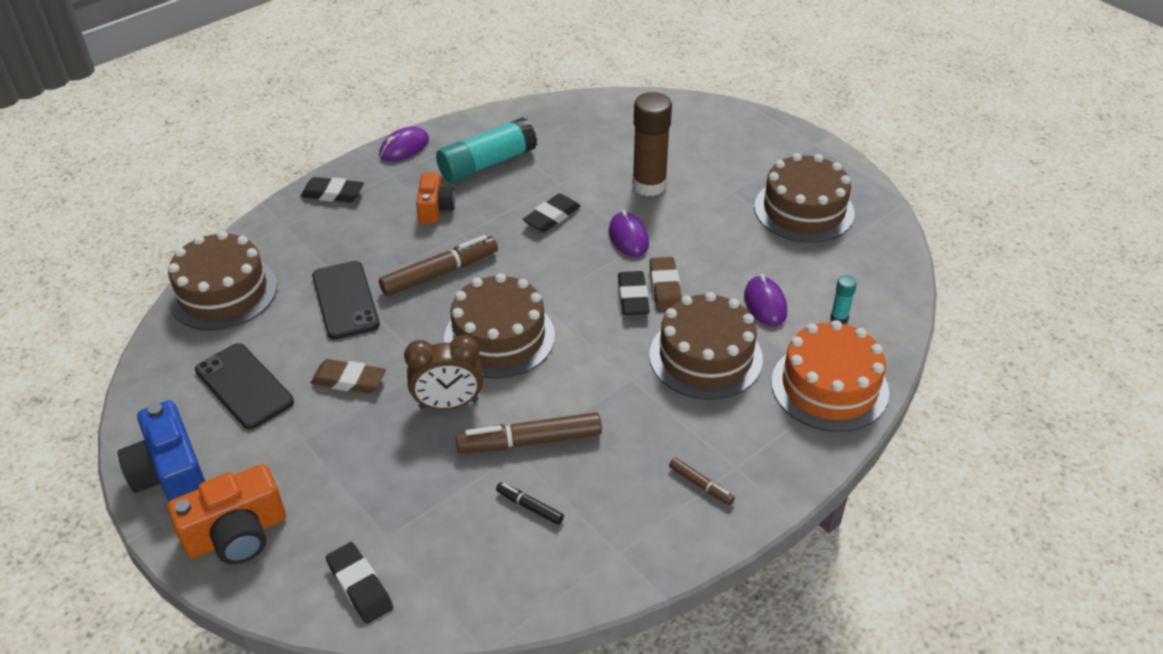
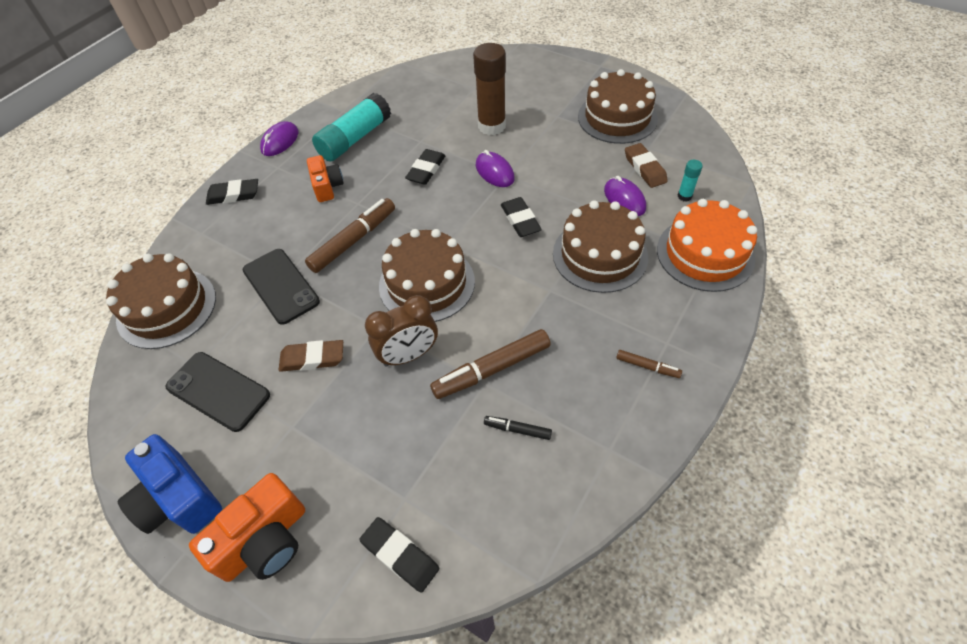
camera: 15 degrees left, 10 degrees up
brown eraser [650,257,682,312] -> brown eraser moved to [625,143,668,188]

